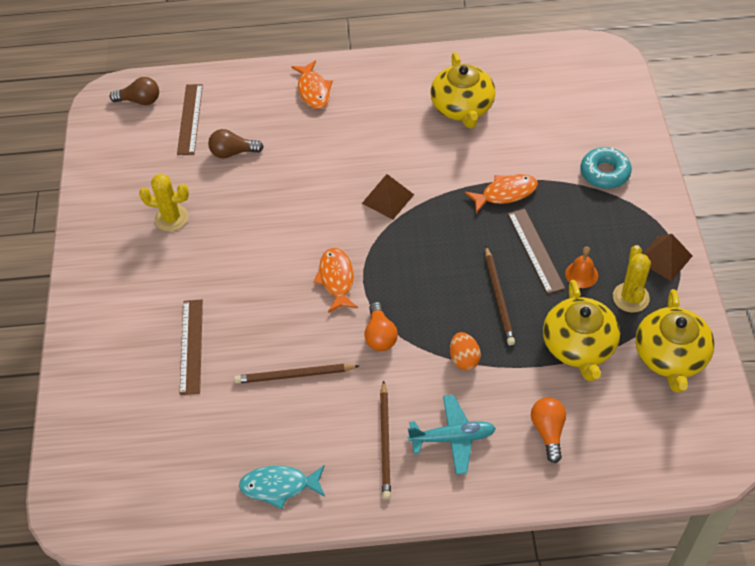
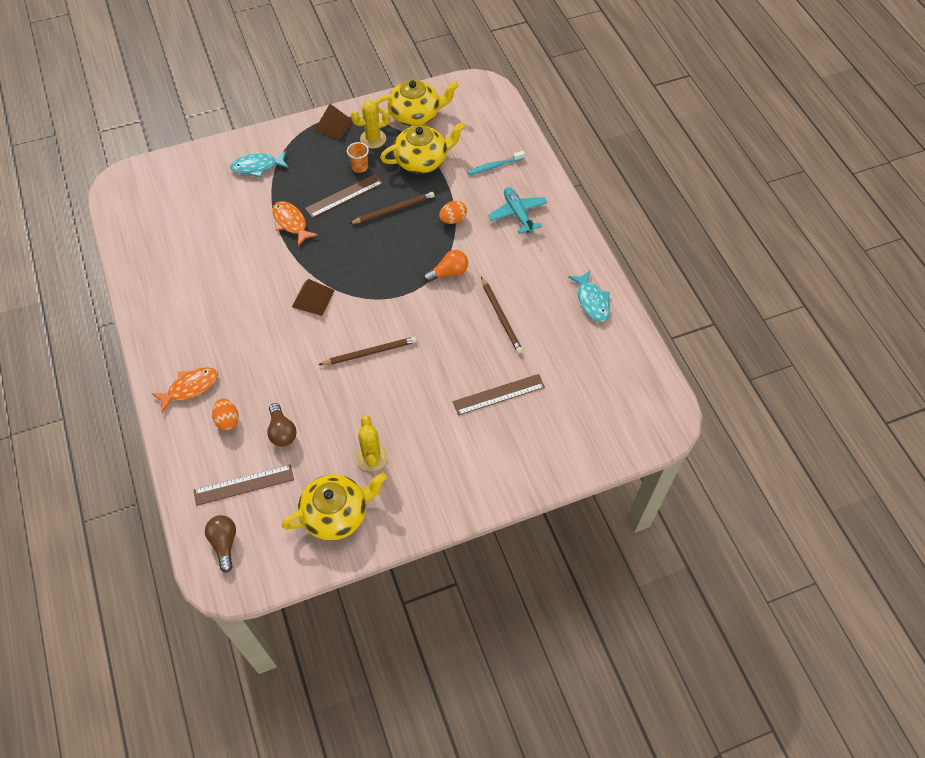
camera: 110 degrees left, 5 degrees up
orange fish [313,248,358,313] -> none
brown pencil [380,380,391,499] -> brown pencil moved to [318,336,417,365]
yellow teapot [430,52,496,128] -> yellow teapot moved to [282,473,387,541]
orange light bulb [531,397,566,463] -> turquoise toothbrush [467,151,525,175]
orange bell [565,246,598,288] -> orange cup [347,142,369,173]
turquoise donut [581,147,632,189] -> turquoise fish [230,151,289,178]
none -> orange egg [212,398,239,430]

